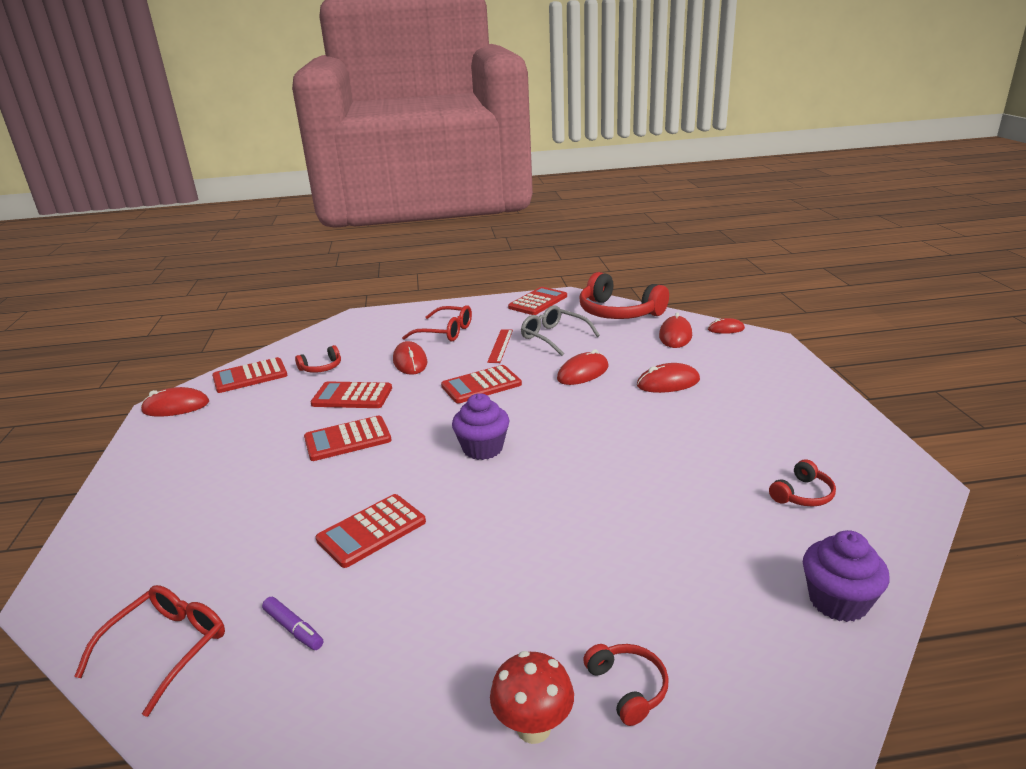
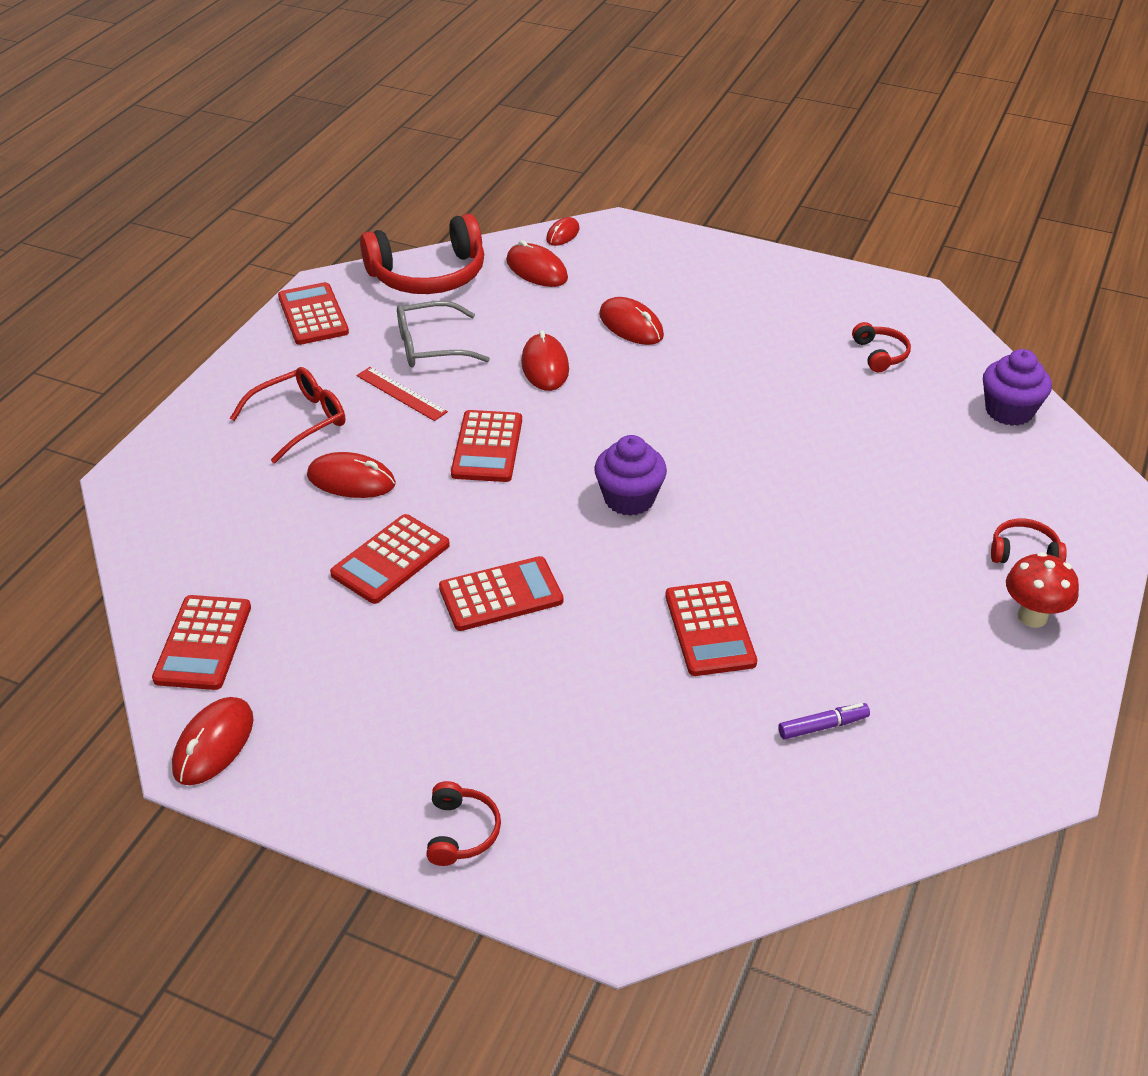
camera: 60 degrees left, 15 degrees up
red glasses [74,585,225,717] -> none
red headphones [295,345,341,373] -> red headphones moved to [426,781,501,866]
red calculator [304,416,392,461] -> red calculator turned 120 degrees counterclockwise [439,556,563,631]
red mouse [637,363,700,393] -> red mouse turned 60 degrees counterclockwise [599,297,664,345]

